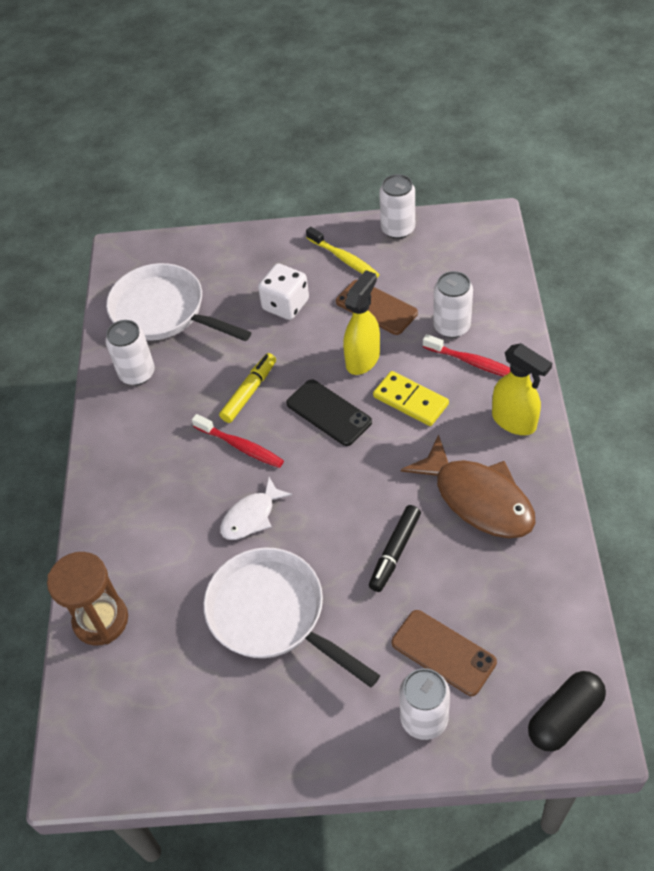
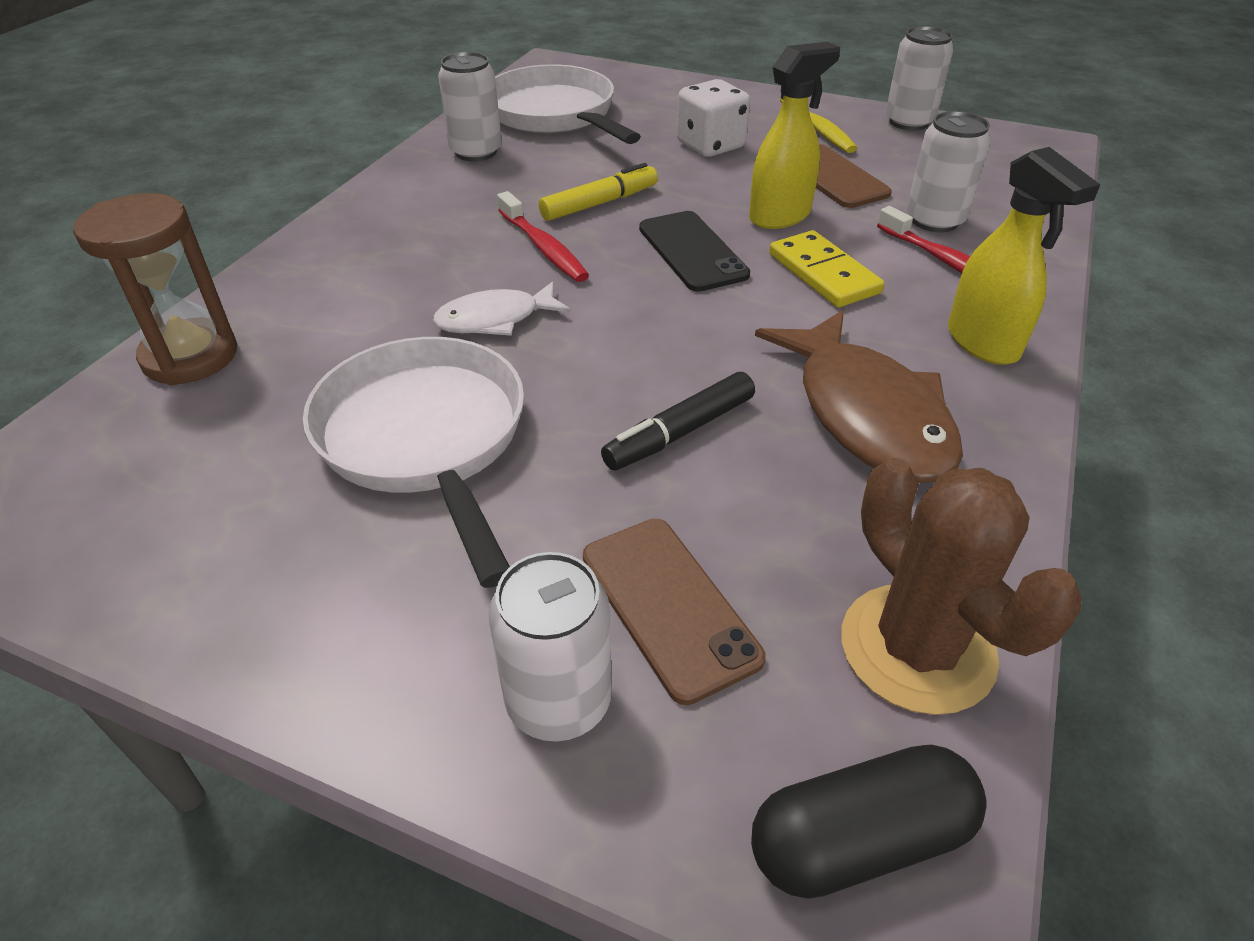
camera: 20 degrees right, 10 degrees down
none -> brown cactus [842,458,1082,715]

